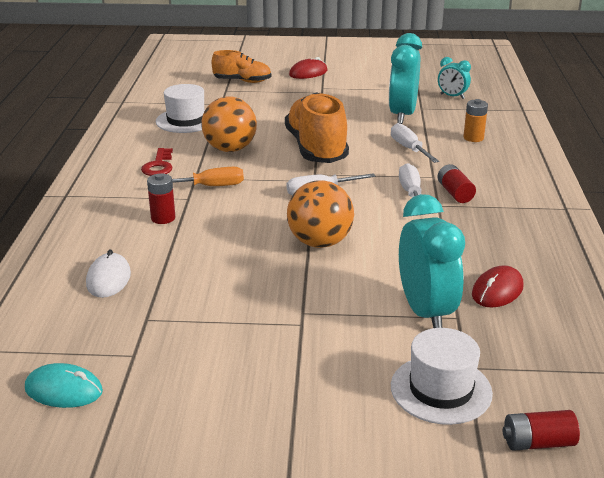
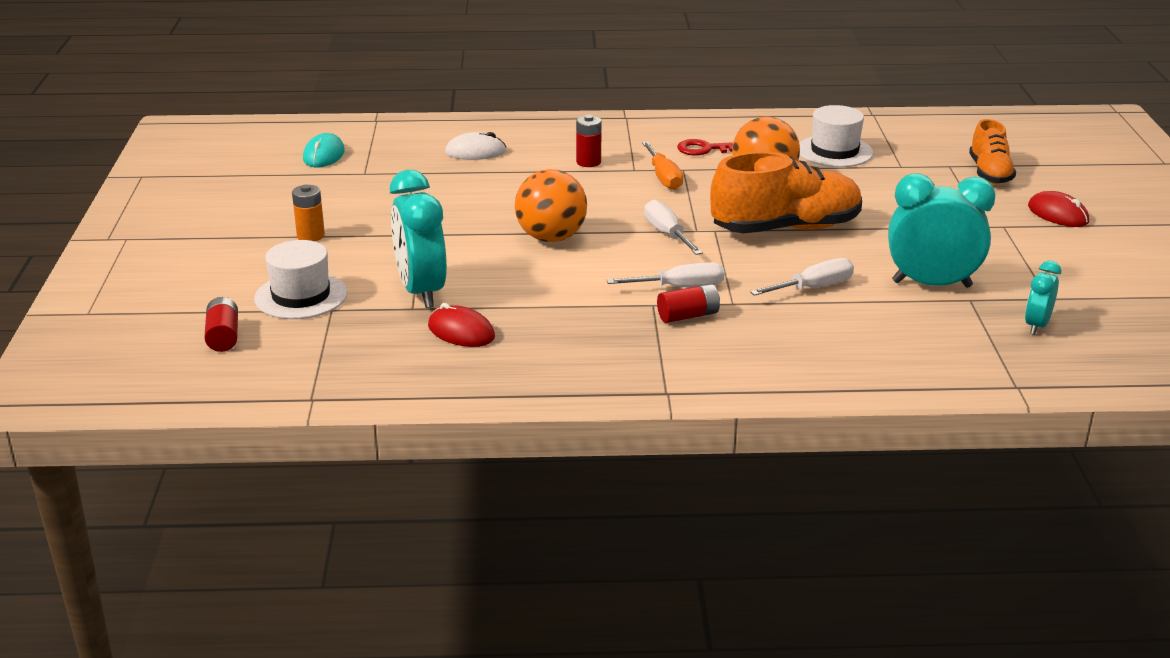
camera: 85 degrees right, 0 degrees up
turquoise clock [399,194,465,328] -> turquoise clock turned 90 degrees clockwise [390,170,447,308]
orange battery [463,99,488,142] -> orange battery moved to [292,184,325,241]

